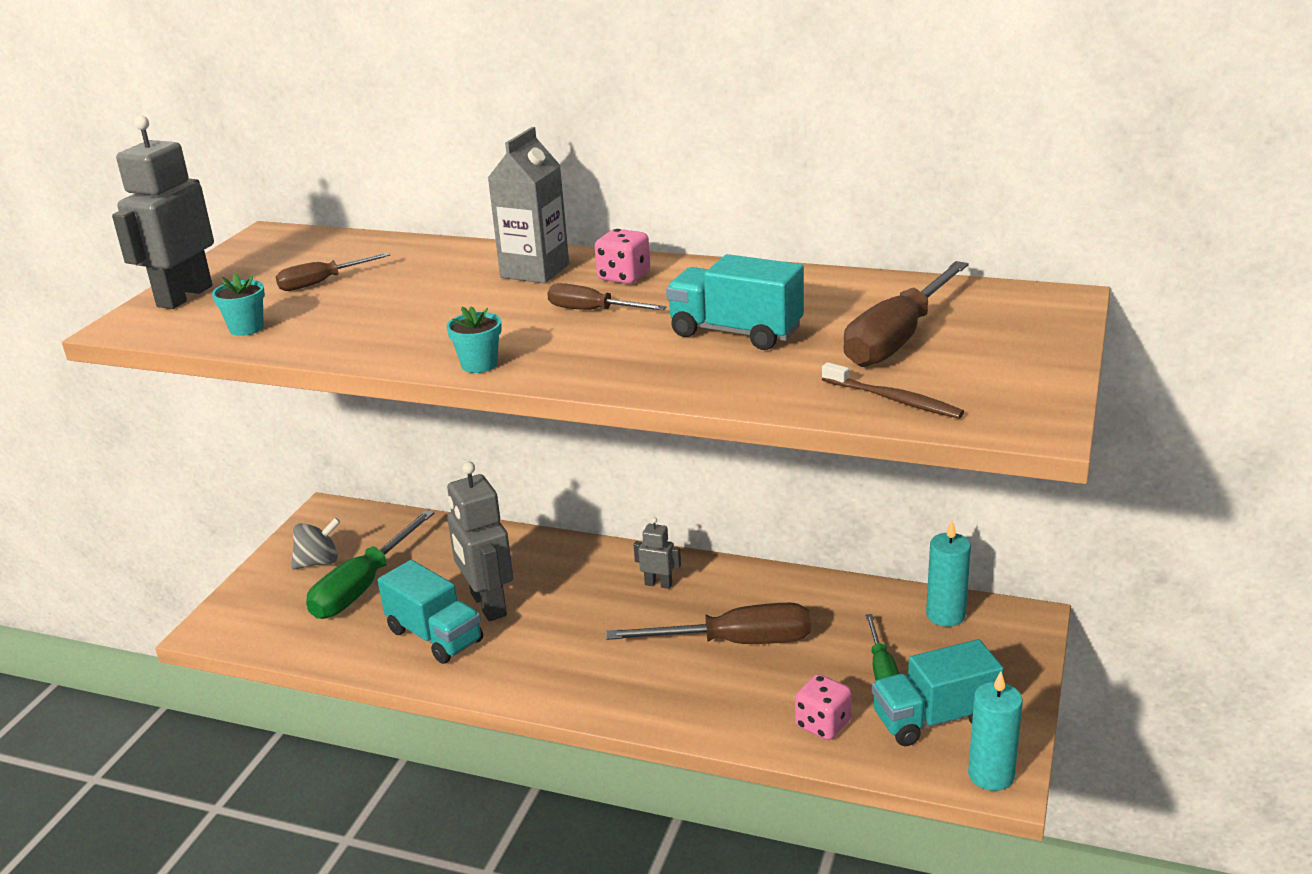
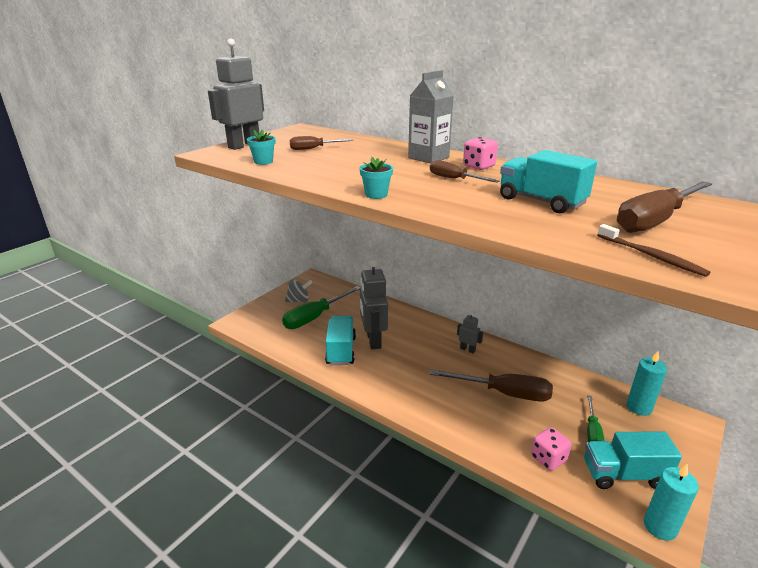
camera: 15 degrees right, 0 degrees up
turquoise truck [378,560,483,664] -> turquoise truck turned 150 degrees counterclockwise [325,316,356,365]

